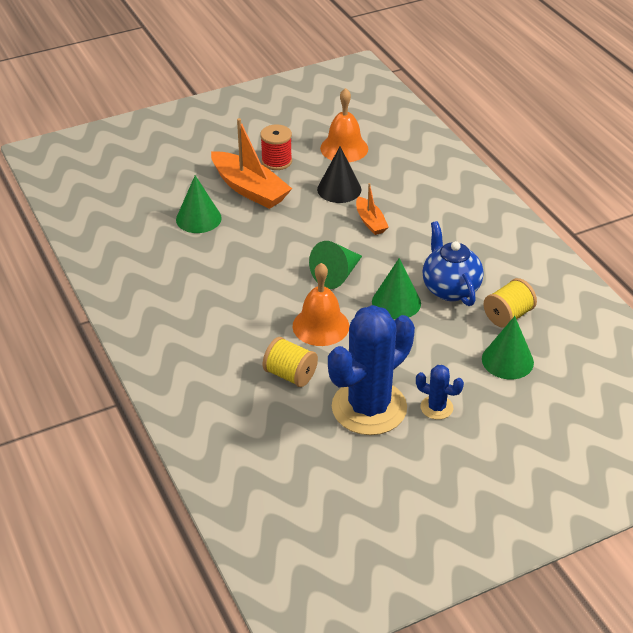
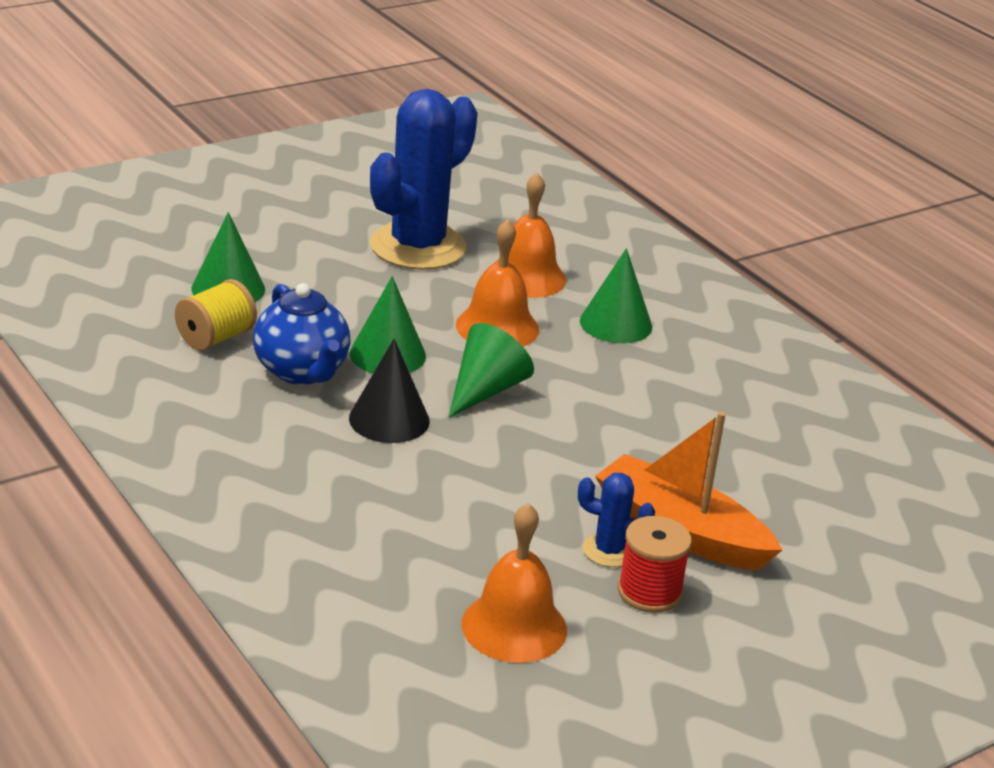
camera: 170 degrees right, 10 degrees down
green cone [176,175,222,233] -> green cone moved to [580,248,652,343]
yellow spool [263,337,318,387] -> orange bell [495,173,566,298]
black cone [317,147,361,203] -> black cone moved to [349,339,430,443]
orange boat [356,183,389,235] -> none
blue cactus [416,365,464,420] -> blue cactus moved to [578,473,655,567]

